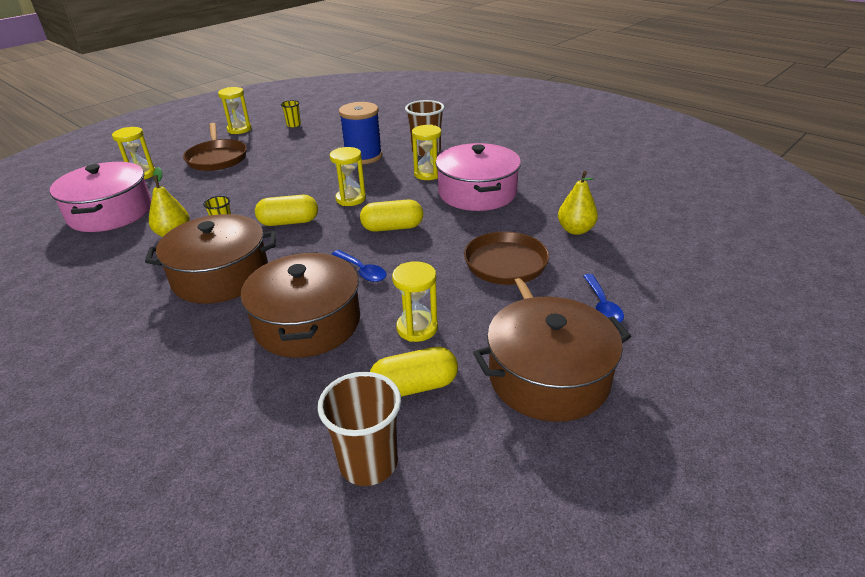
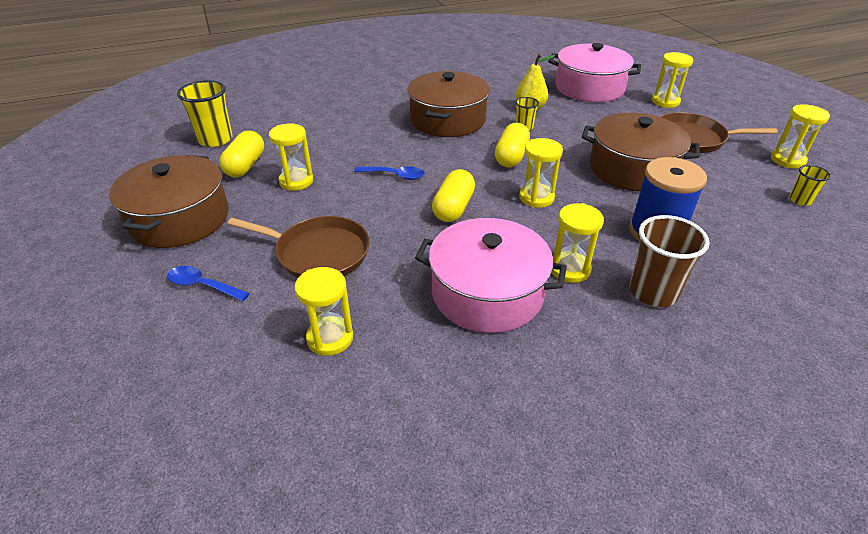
camera: 115 degrees right, 5 degrees up
brown pot [241,252,360,358] -> brown pot moved to [582,113,700,192]
brown cup [317,372,401,486] -> yellow cup [177,80,233,147]
blue spoon [332,250,386,282] -> blue spoon turned 150 degrees counterclockwise [354,166,425,180]
yellow pear [558,171,598,235] -> yellow hourglass [294,267,353,356]

